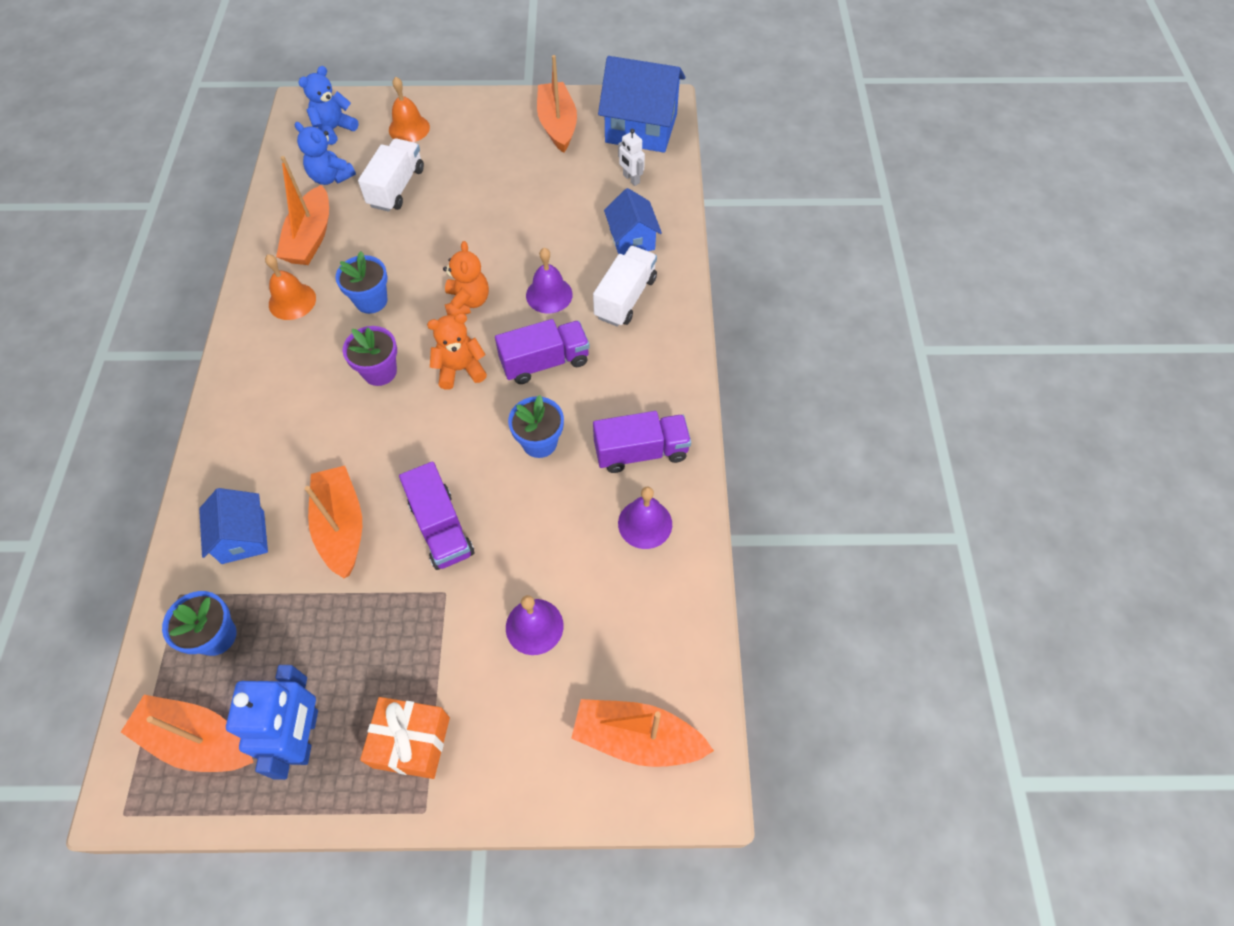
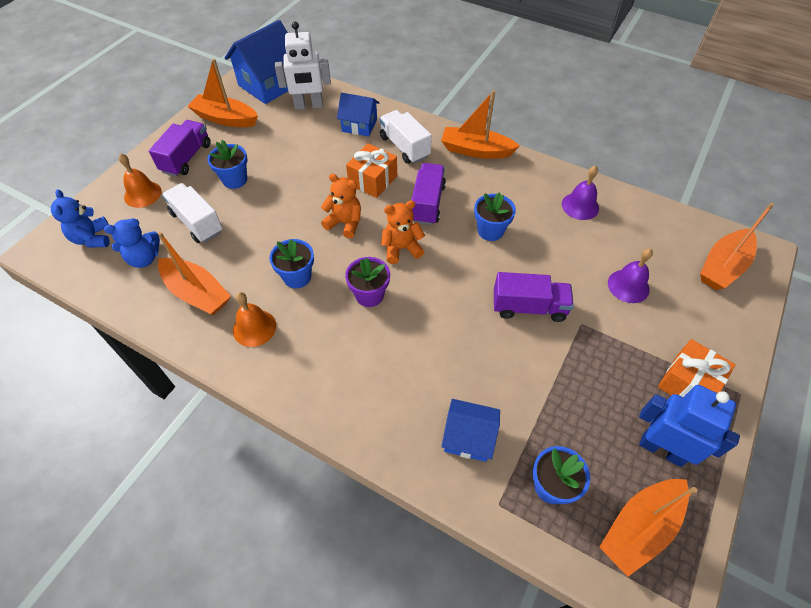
camera: 60 degrees left, 5 degrees down
orange boat [305,466,362,578] -> orange boat moved to [441,90,520,159]
orange teddy bear [427,313,487,390] -> orange teddy bear turned 60 degrees clockwise [381,201,425,264]
purple bell [526,248,573,313] -> orange gift [346,143,397,198]
purple truck [593,411,691,473] -> purple truck moved to [149,120,211,176]
white robot [618,129,645,186] -> white robot [275,22,331,110], size x1.90
none -> blue flower pot [208,140,247,189]

